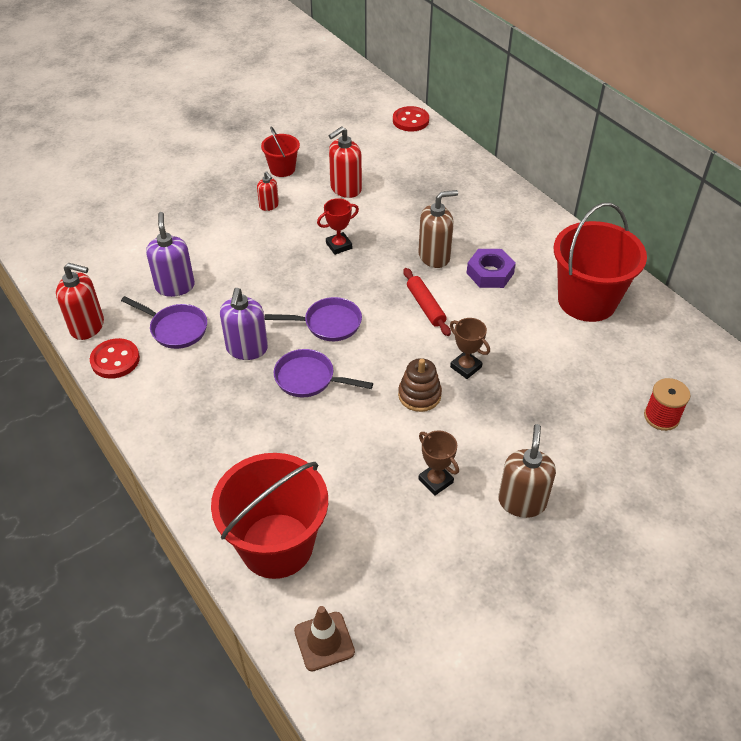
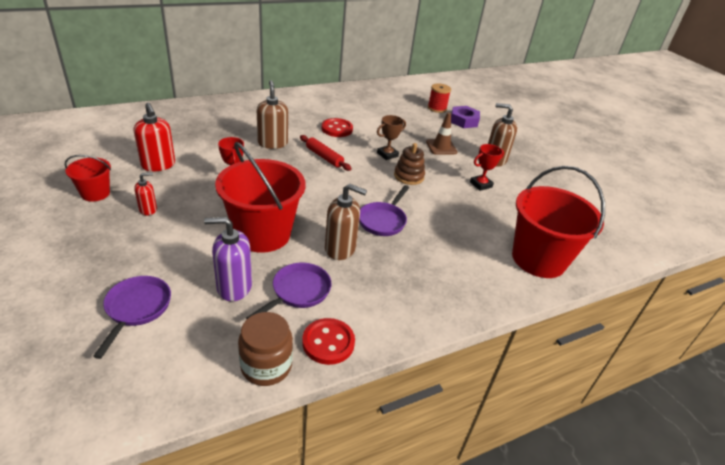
camera: 85 degrees left, 10 degrees down
red soap dispenser [56,263,104,340] -> brown jar [238,312,293,386]
purple soap dispenser [220,288,268,360] -> brown soap dispenser [325,184,367,260]
purple pan [265,297,362,341] -> purple pan moved to [93,276,171,359]
brown traffic cone [294,606,355,671] -> brown traffic cone moved to [426,113,457,155]
red button [393,106,429,132] -> red button moved to [322,118,353,137]
red rolling pin [403,268,451,336] -> red rolling pin turned 60 degrees clockwise [300,135,352,171]
brown trophy [418,430,459,496] -> red trophy [470,144,504,191]
purple nut [467,249,516,288] -> purple nut moved to [451,106,480,128]
red bucket [554,203,647,322] -> red bucket moved to [215,142,305,253]

